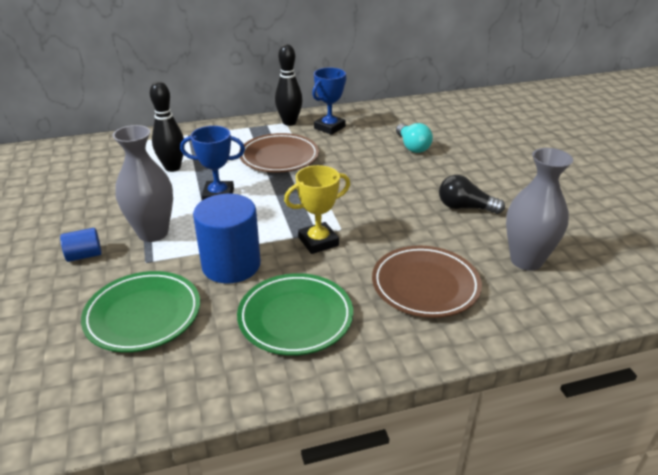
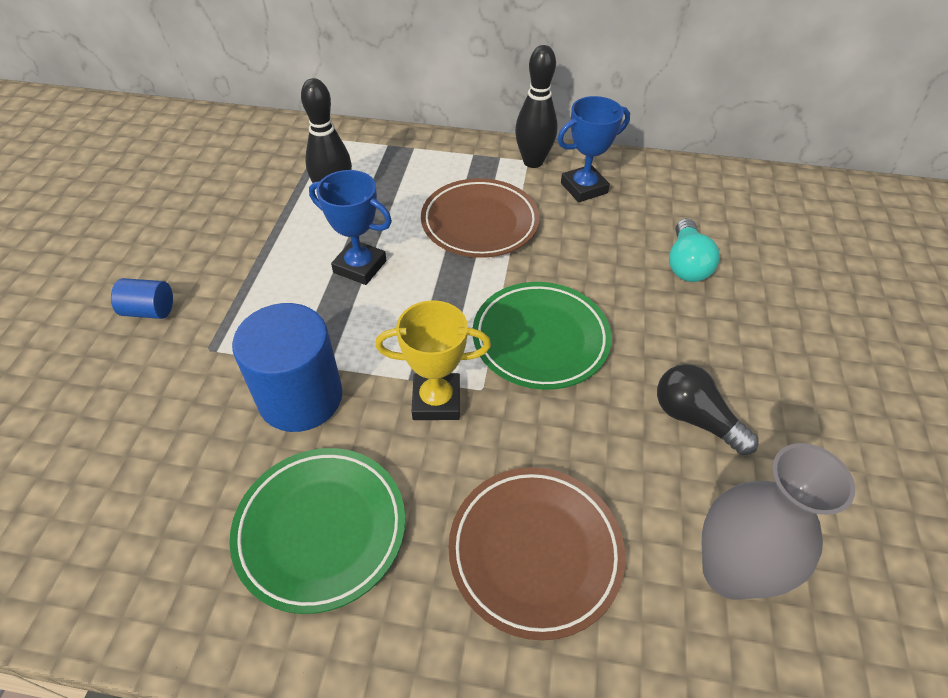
camera: 25 degrees right, 15 degrees up
green plate [81,271,200,352] -> green plate moved to [473,282,612,390]
grey vase [113,125,173,242] -> none

